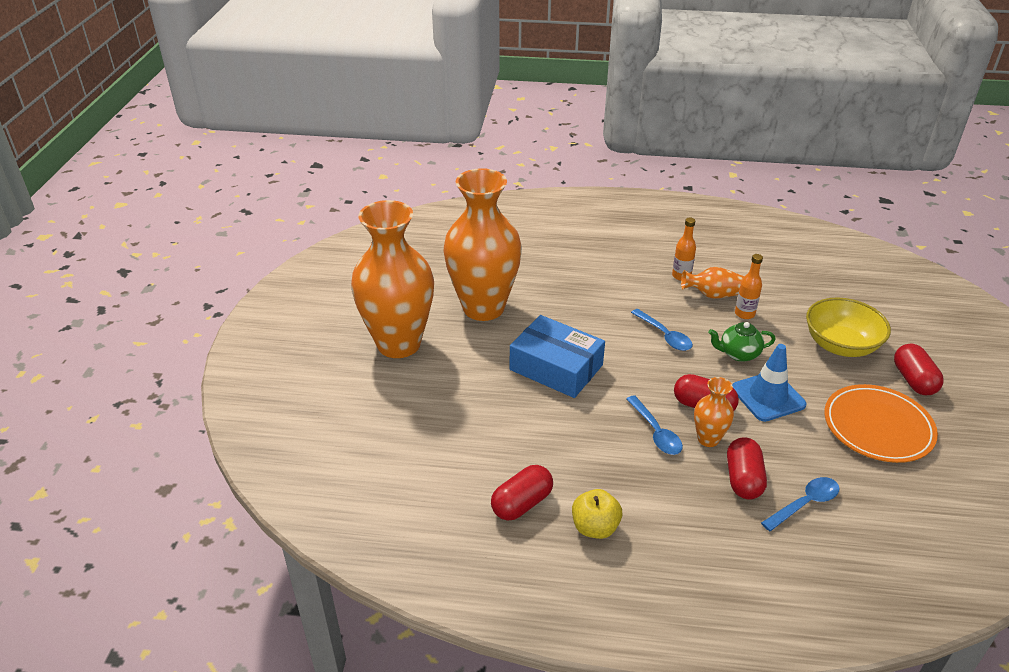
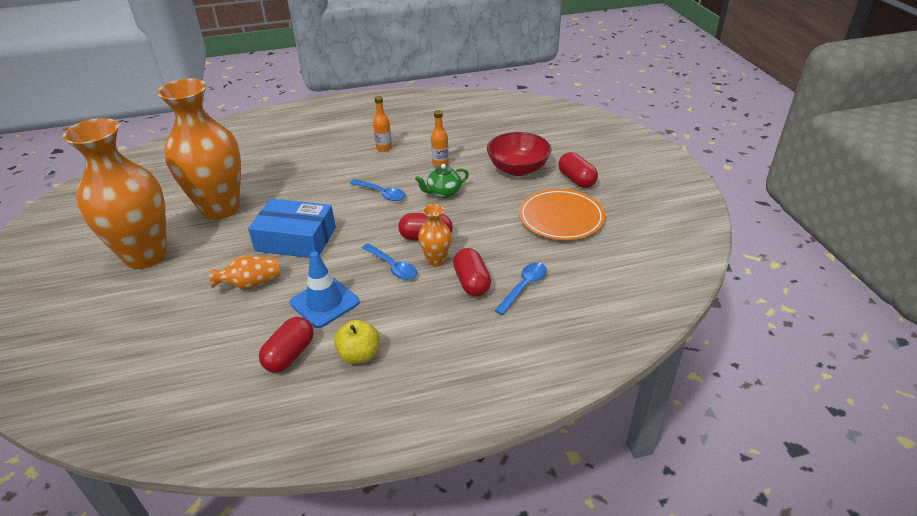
camera: 20 degrees left, 0 degrees up
orange vase [681,267,745,298] -> orange vase moved to [209,255,280,289]
blue traffic cone [732,344,807,422] -> blue traffic cone moved to [290,251,360,328]
yellow bowl [806,298,891,357] -> red bowl [487,132,551,176]

